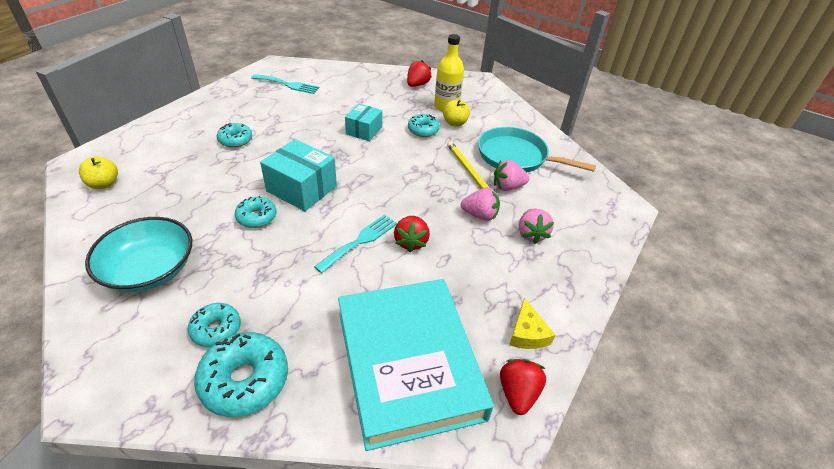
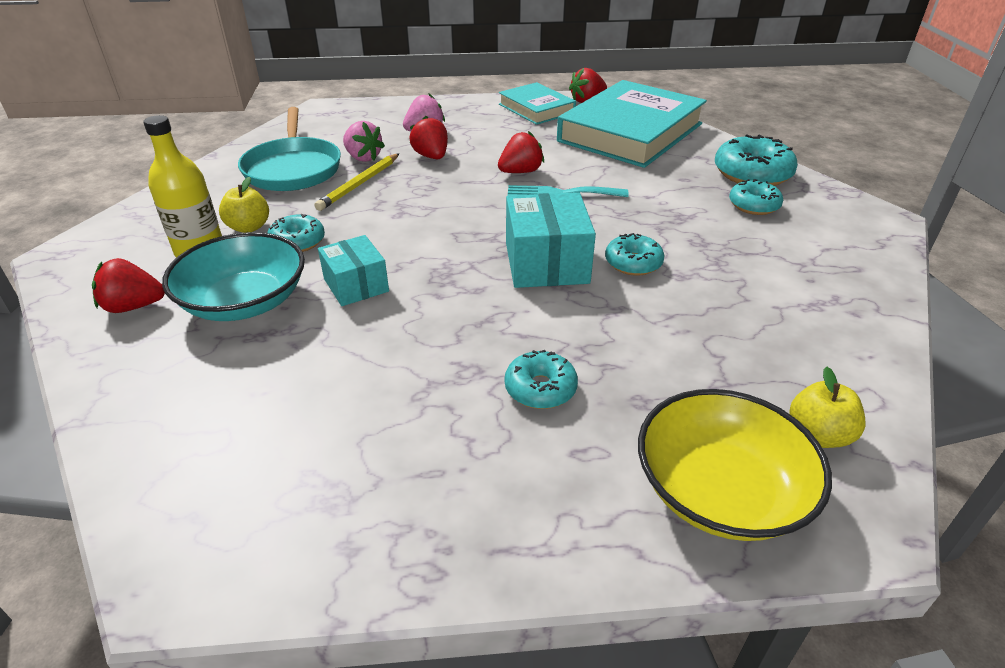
camera: 125 degrees left, 5 degrees down
turquoise bowl [85,217,192,292] -> turquoise bowl moved to [162,232,305,321]
turquoise fork [251,74,319,94] -> none
turquoise box [345,104,382,141] -> turquoise box turned 75 degrees clockwise [318,235,389,306]
pink strawberry [461,187,500,221] -> red strawberry [409,116,448,159]
yellow cheese [509,298,555,349] -> turquoise book [499,82,576,125]
none -> yellow bowl [638,389,832,541]

